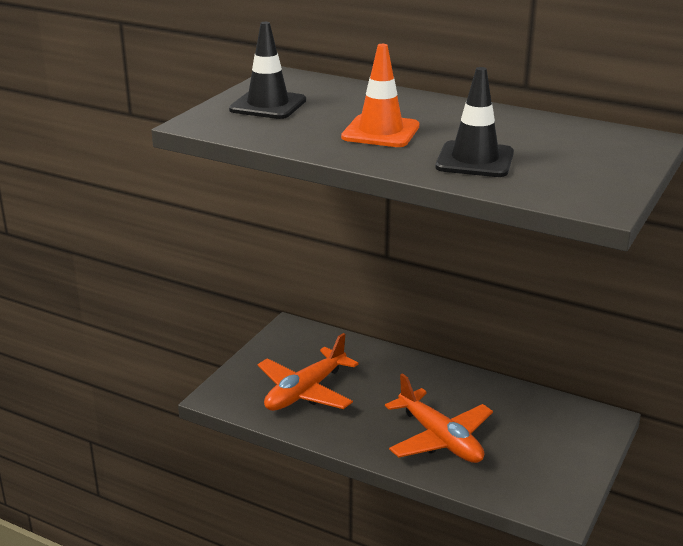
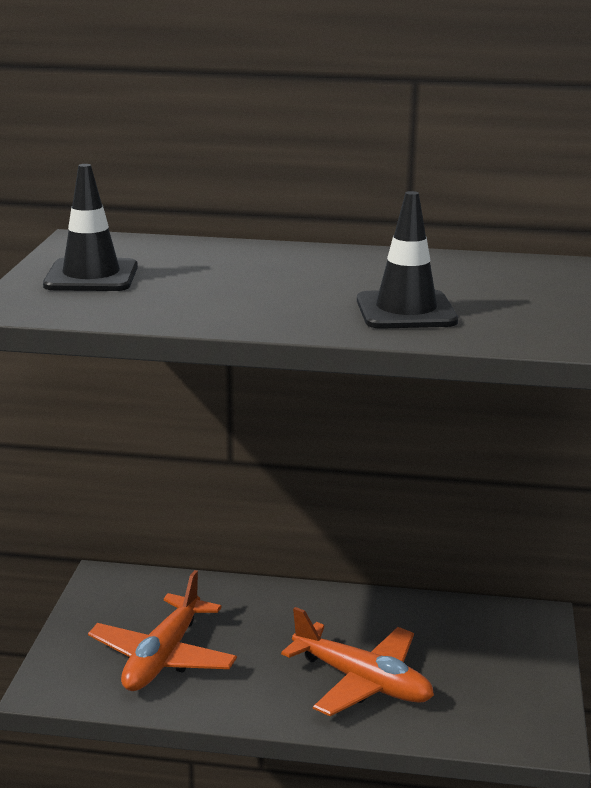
camera: 20 degrees left, 5 degrees down
orange traffic cone [341,44,419,147] -> none

